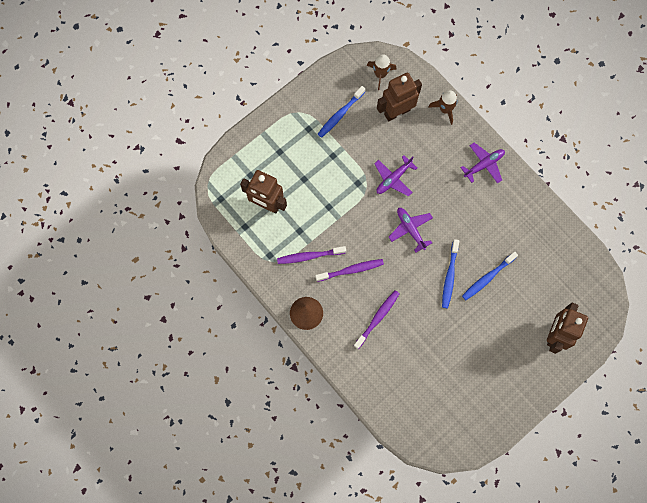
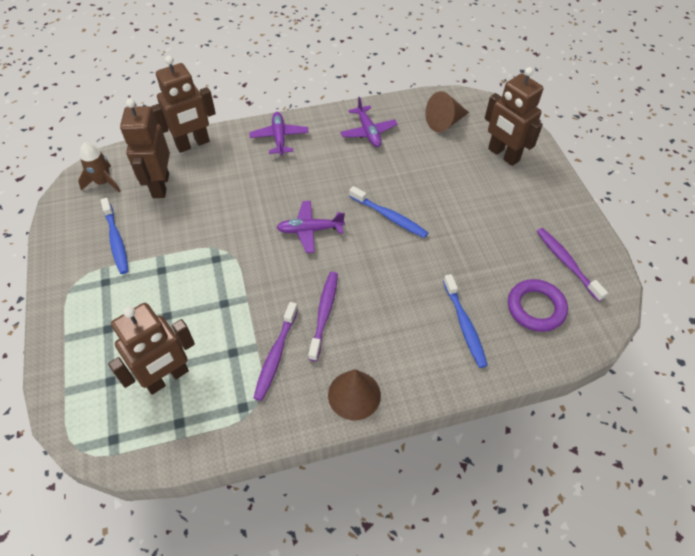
camera: 65 degrees left, 20 degrees down
purple toothbrush [354,290,399,349] -> purple toothbrush moved to [536,228,608,302]
purple plane [374,155,417,197] -> purple plane moved to [340,97,398,147]
brown rocket [428,90,458,125] -> brown robot [151,56,216,153]
blue toothbrush [462,251,518,300] -> blue toothbrush moved to [443,274,488,368]
none -> brown cone [426,91,469,132]
none -> purple ring [508,279,568,332]

